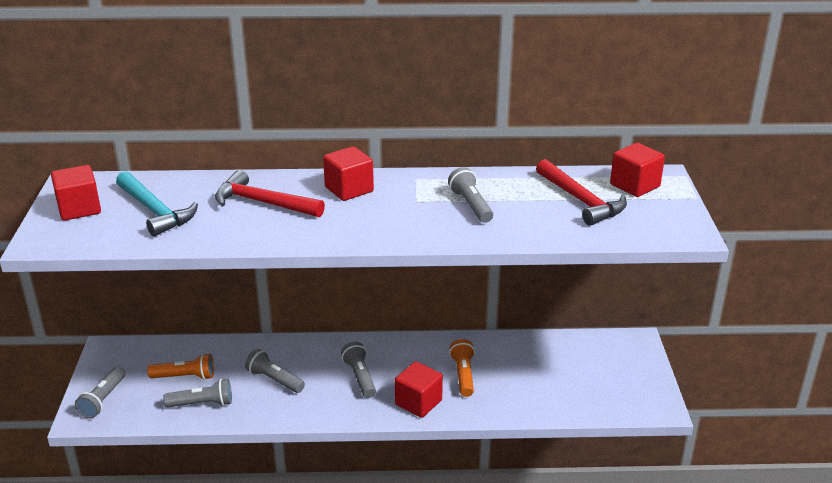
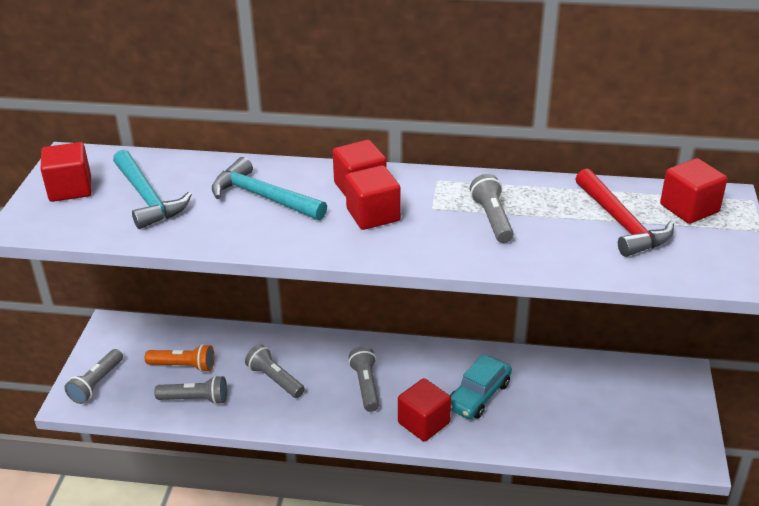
camera: 10 degrees right, 5 degrees up
red hammer [215,170,325,218] -> turquoise hammer [212,157,327,220]
orange flashlight [449,339,475,397] -> turquoise car [450,355,512,419]
none -> red cube [345,165,401,230]

